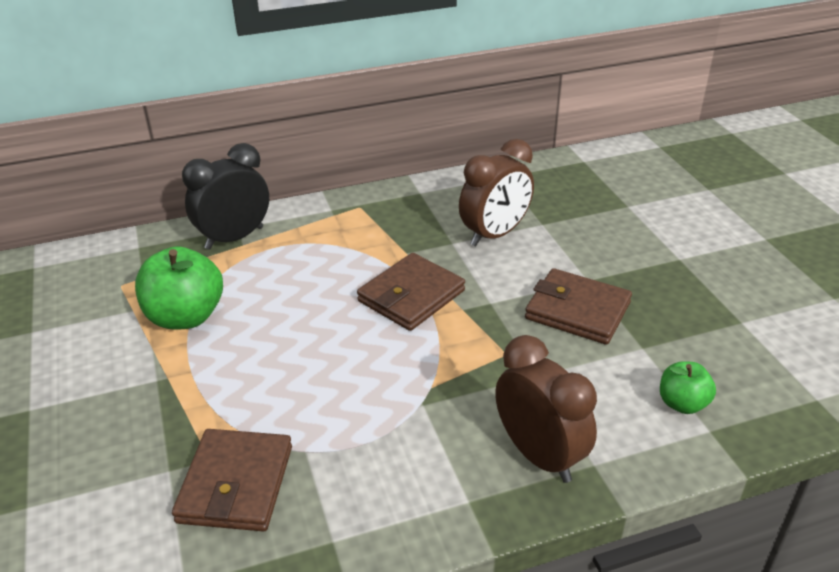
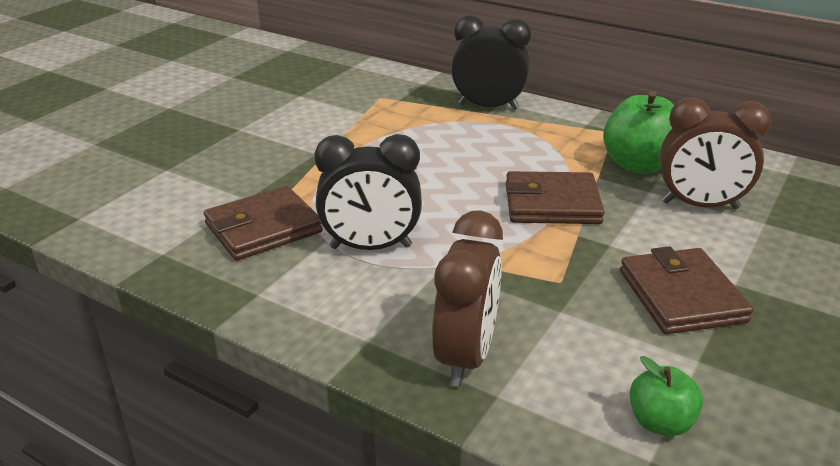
camera: 50 degrees right, 5 degrees down
green apple [135,246,223,330] -> green apple moved to [603,91,674,174]
none -> black clock [314,134,422,250]

